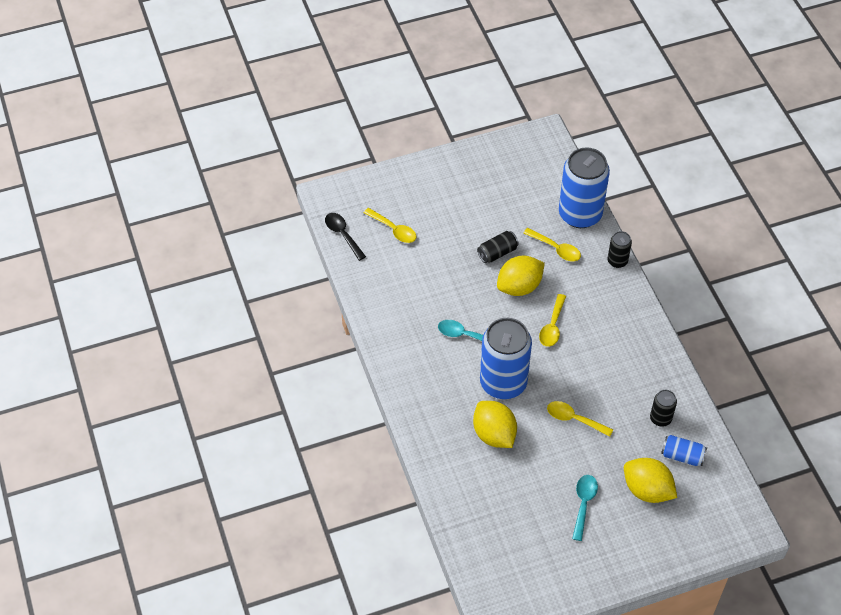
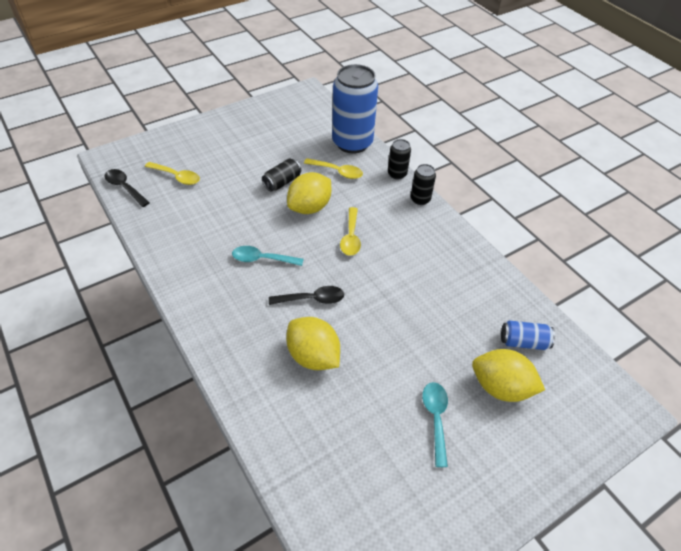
camera: 15 degrees left, 5 degrees down
blue can [480,318,532,399] -> black spoon [269,286,344,305]
yellow spoon [547,401,613,437] -> none
black can [650,390,677,427] -> black can moved to [411,164,436,205]

